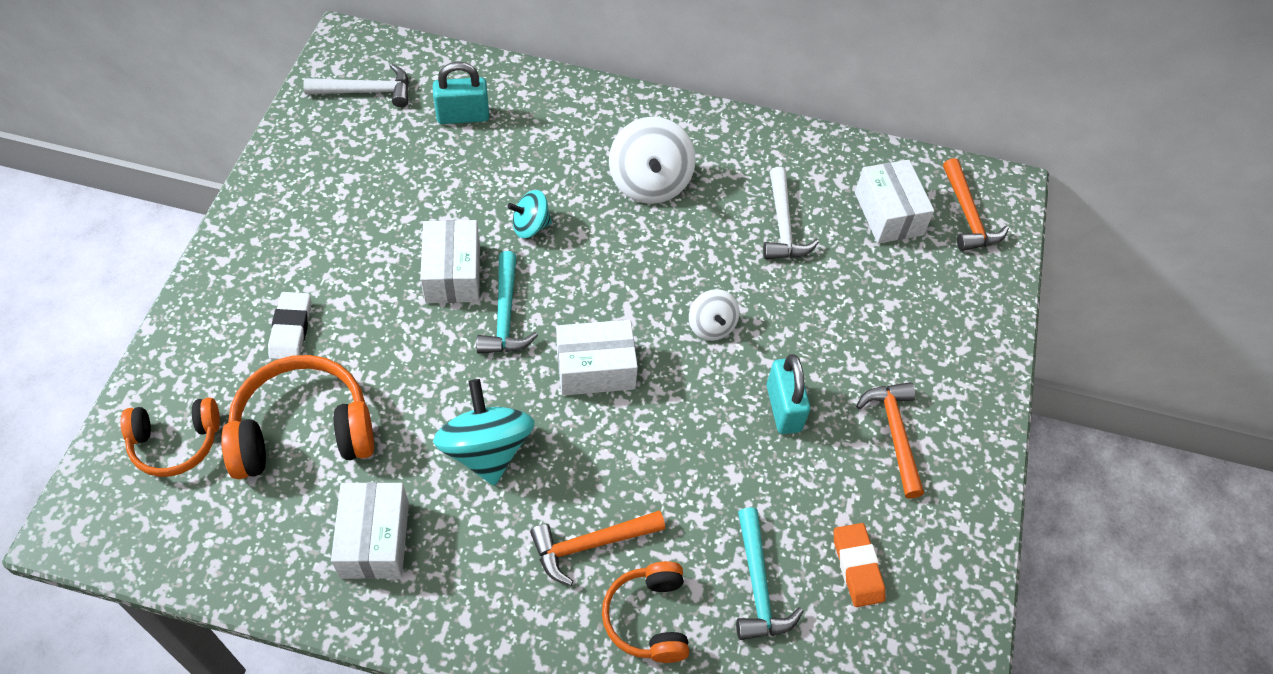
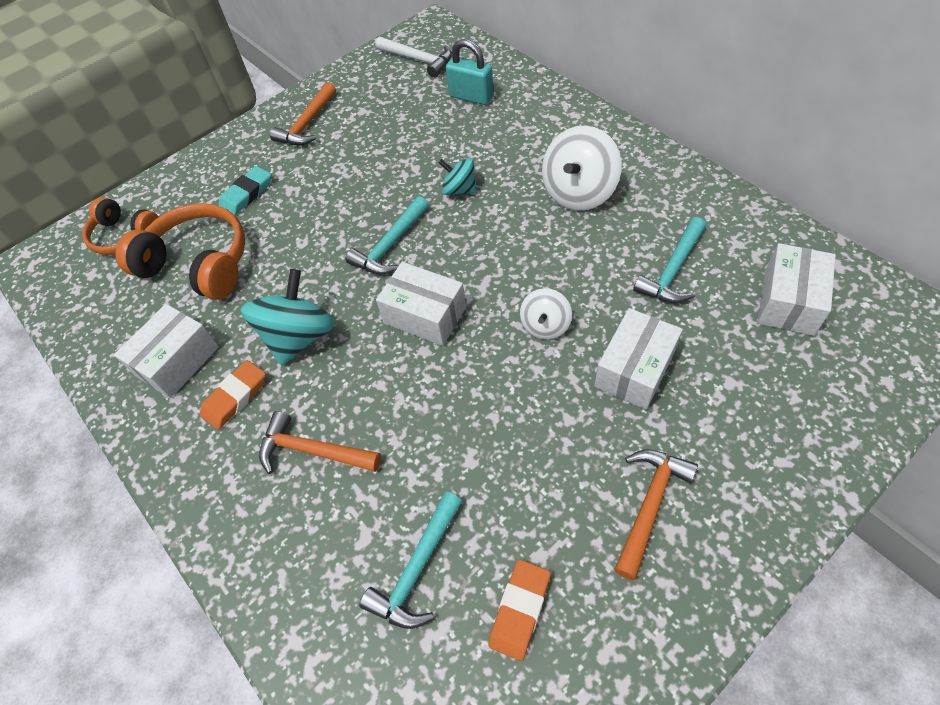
camera: 45 degrees right, 0 degrees up
white eraser [268,292,311,360] -> turquoise eraser [219,166,271,215]
white box [420,220,480,303] -> white box moved to [594,308,683,410]
orange headphones [602,561,689,663] -> none
white hammer [763,167,819,259] -> turquoise hammer [633,217,706,303]
turquoise padlock [767,354,810,434] -> none
orange hammer [943,158,1009,251] -> orange hammer moved to [270,82,336,145]
none -> orange eraser [200,360,266,430]

